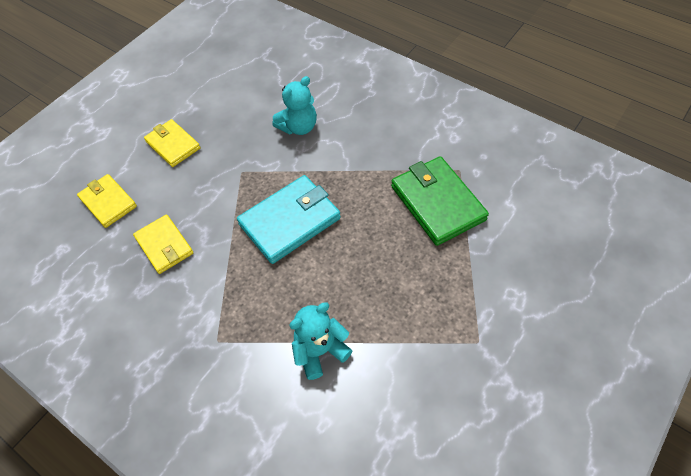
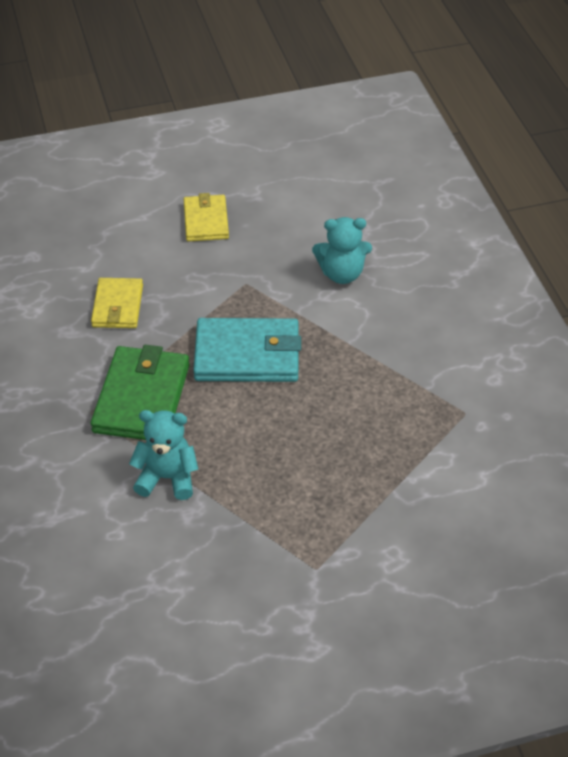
camera: 35 degrees right, 10 degrees down
yellow wallet [77,174,137,228] -> none
green wallet [391,156,489,246] -> green wallet moved to [90,345,189,440]

